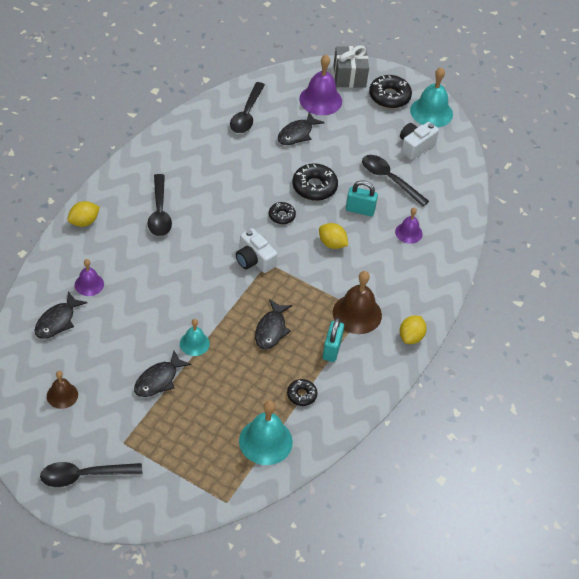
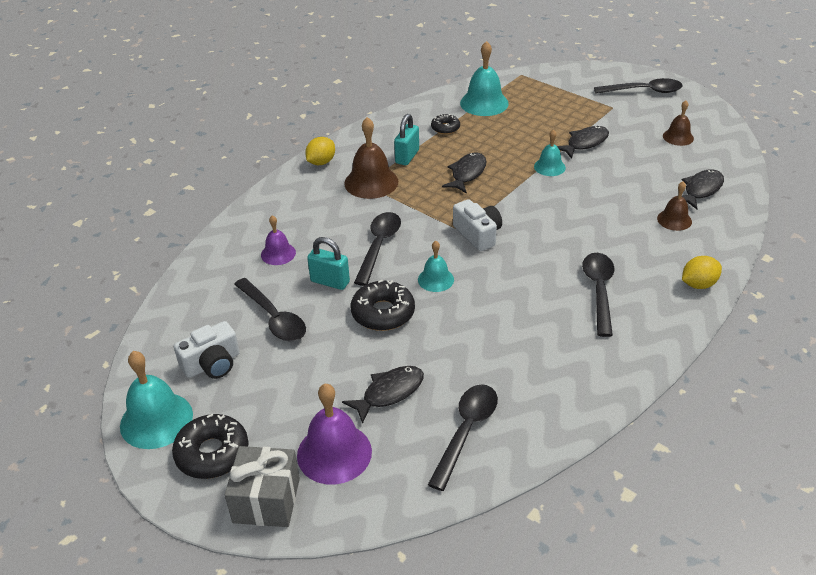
camera: 165 degrees left, 10 degrees down
purple bell [75,259,104,296] -> brown bell [657,182,692,231]
black donut [269,202,296,224] -> turquoise bell [418,241,454,292]
yellow lemon [319,223,348,249] -> black spoon [354,212,401,286]

